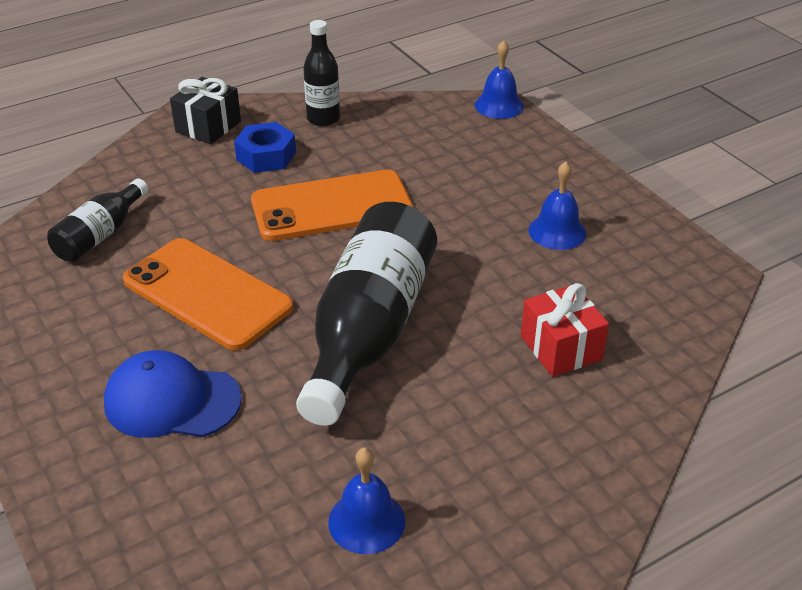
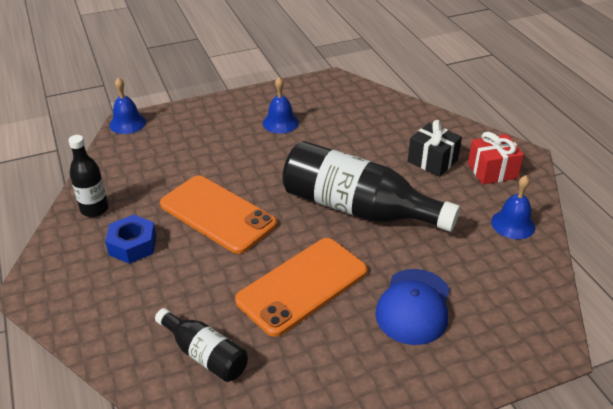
camera: 80 degrees left, 0 degrees up
black gift [170,77,241,144] -> black gift moved to [408,120,462,177]
orange phone [251,170,413,241] -> orange phone turned 45 degrees counterclockwise [160,175,277,254]
red gift [521,283,609,377] -> red gift moved to [468,132,524,185]

